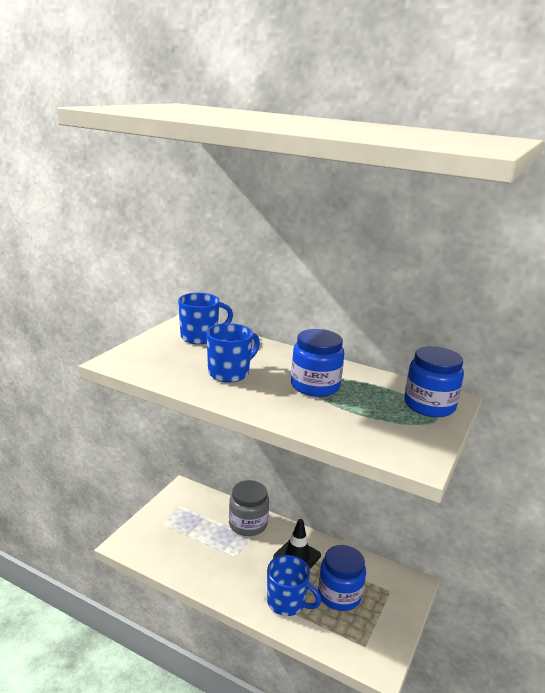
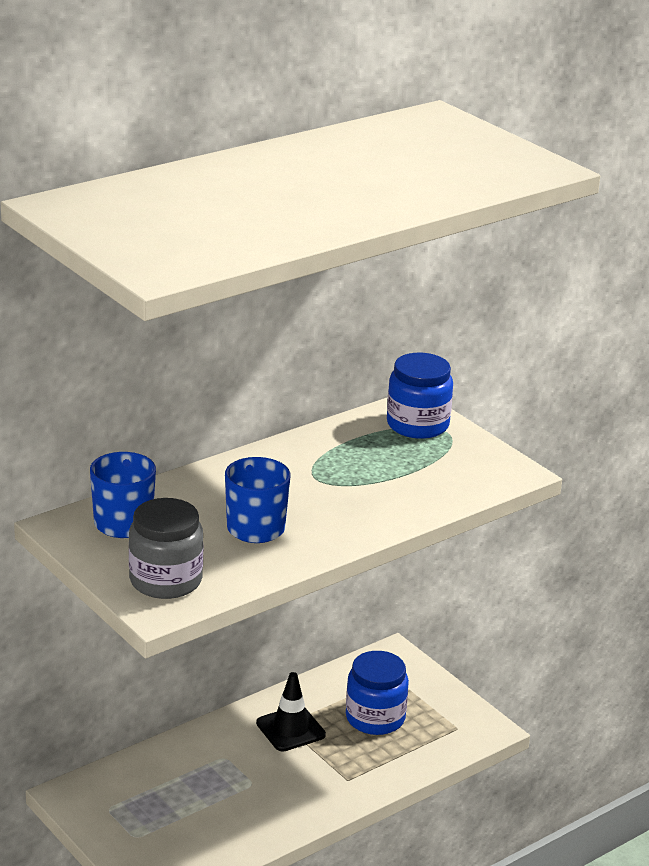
camera: 65 degrees left, 5 degrees up
grey jar [229,480,269,536] -> grey jar moved to [129,498,203,599]
blue mug [267,555,322,616] -> none
blue jar [291,329,344,397] -> none

